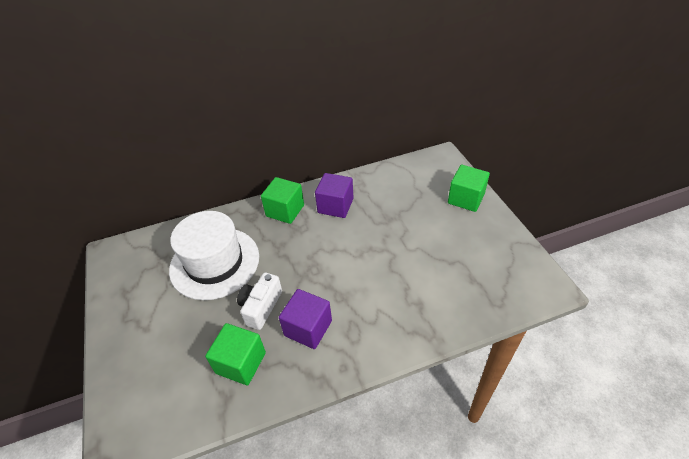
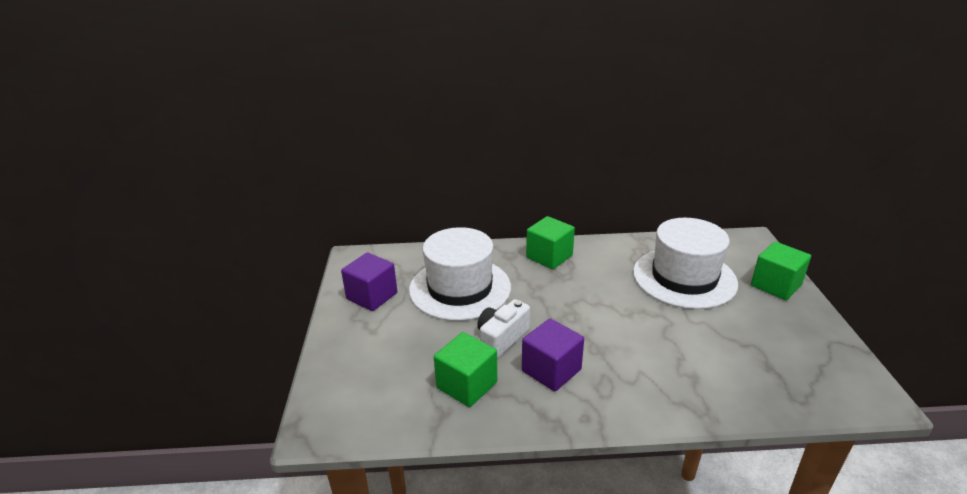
camera: 15 degrees right, 15 degrees down
purple cube [315,173,354,218] -> purple cube moved to [341,253,397,311]
none -> white hat [633,218,738,309]

